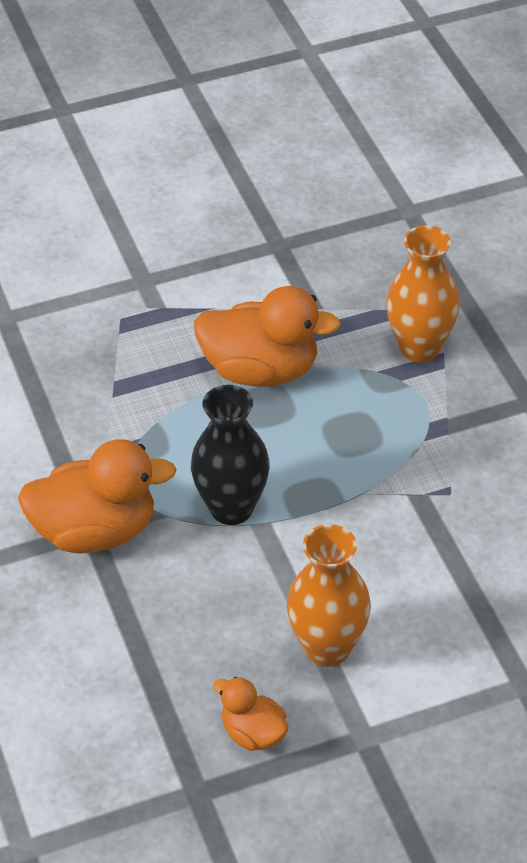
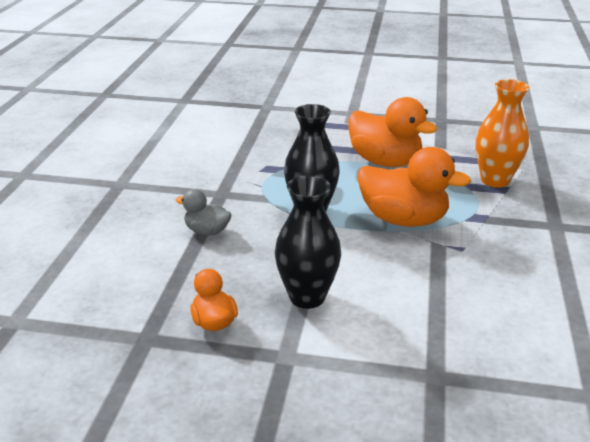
camera: 30 degrees right, 15 degrees down
orange duck [18,439,177,553] -> orange duck moved to [358,147,471,227]
orange vase [287,524,371,667] -> black vase [275,175,341,309]
none -> grey duck [176,189,232,235]

